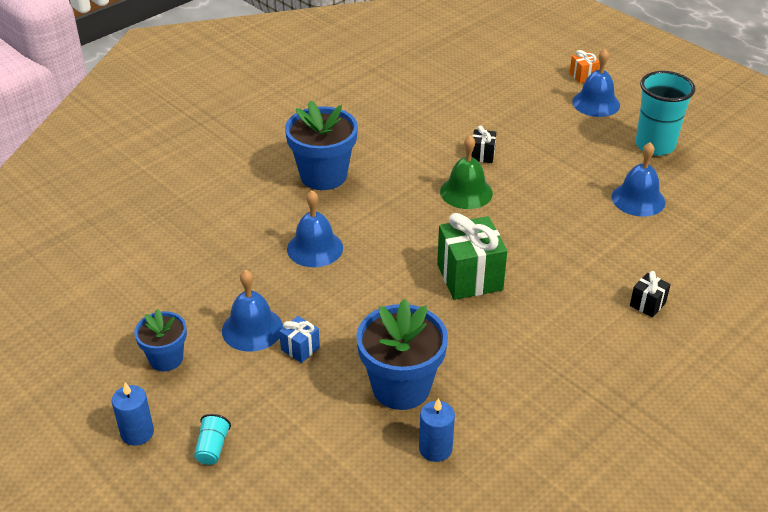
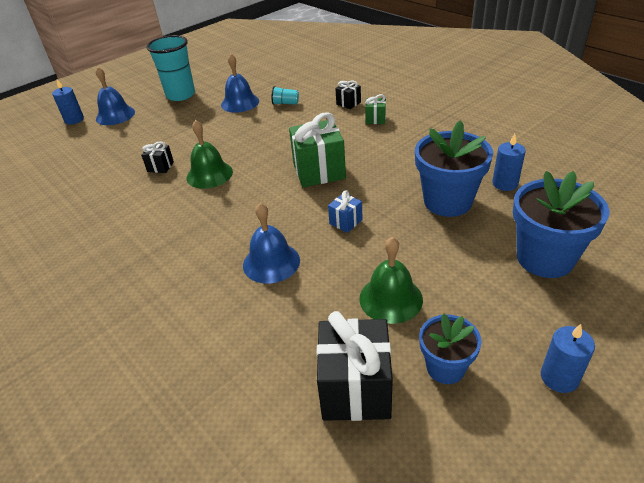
camera: 85 degrees left, 0 degrees up
turquoise cup [194,414,231,465] -> turquoise cup moved to [272,86,299,105]
blue bell [222,270,283,352] -> green bell [359,237,423,324]
blue gift [279,316,320,363] -> blue gift moved to [328,191,363,233]
blue flower pot [285,100,358,190] -> blue flower pot moved to [513,171,609,278]
orange gift [569,50,600,84] -> blue candle [52,79,84,124]
none -> black gift [317,311,393,421]
none -> green gift [365,94,386,124]

